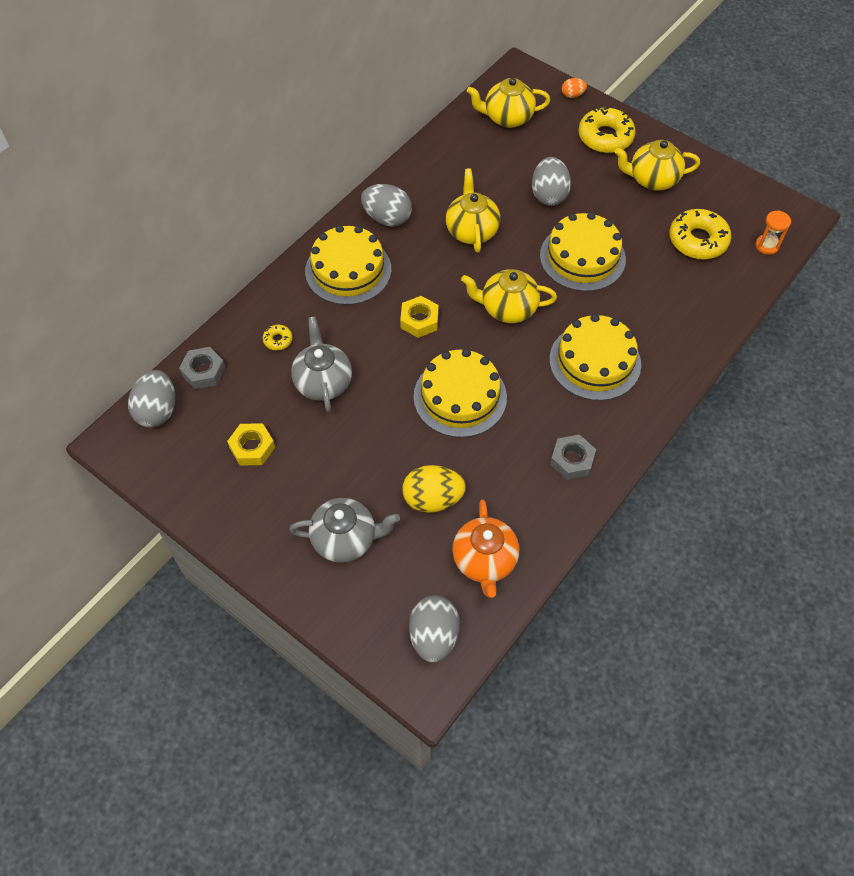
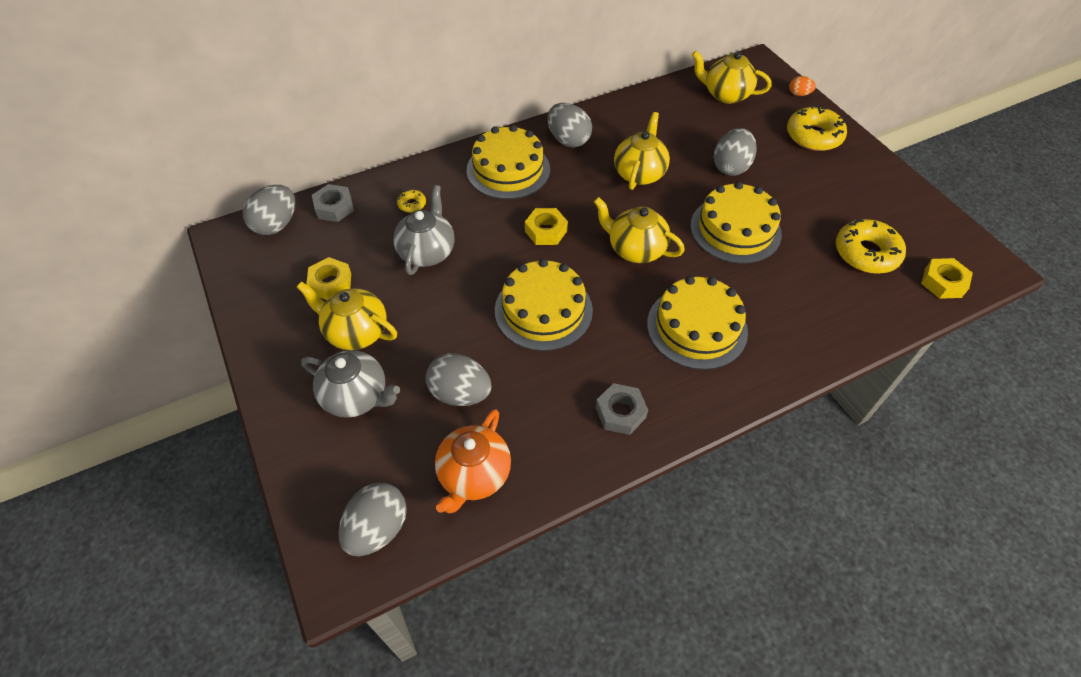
camera: 25 degrees right, 5 degrees down
yellow egg [402,465,466,513] -> grey egg [426,353,492,406]
yellow teapot [614,140,700,191] -> yellow teapot moved to [297,282,397,350]
orange hourglass [755,210,791,255] -> yellow nut [921,258,973,299]

